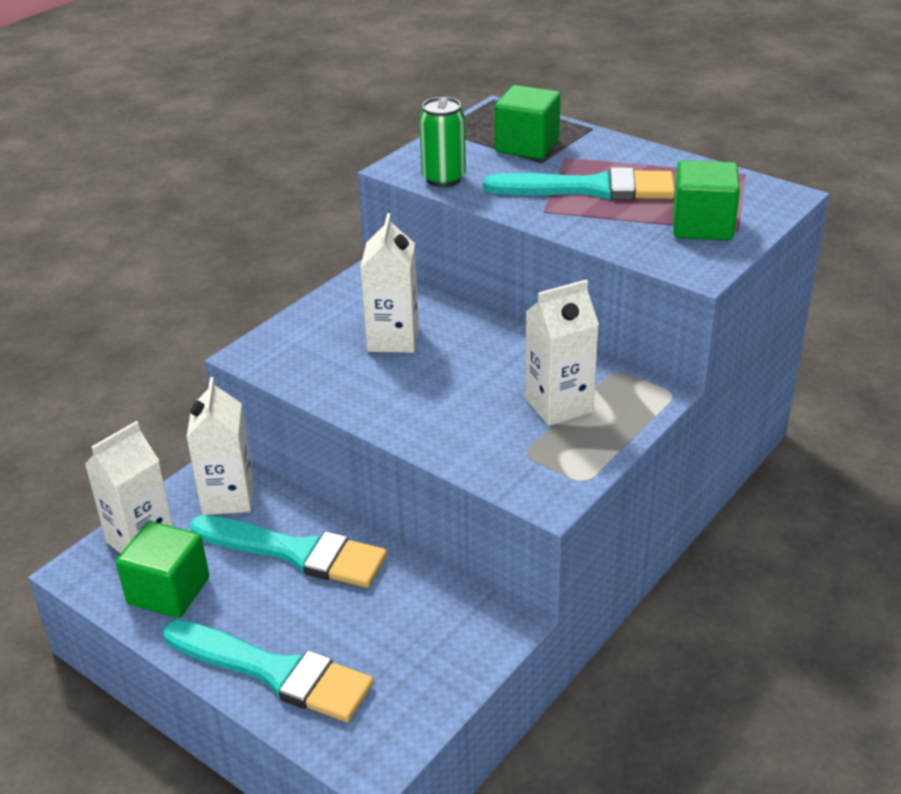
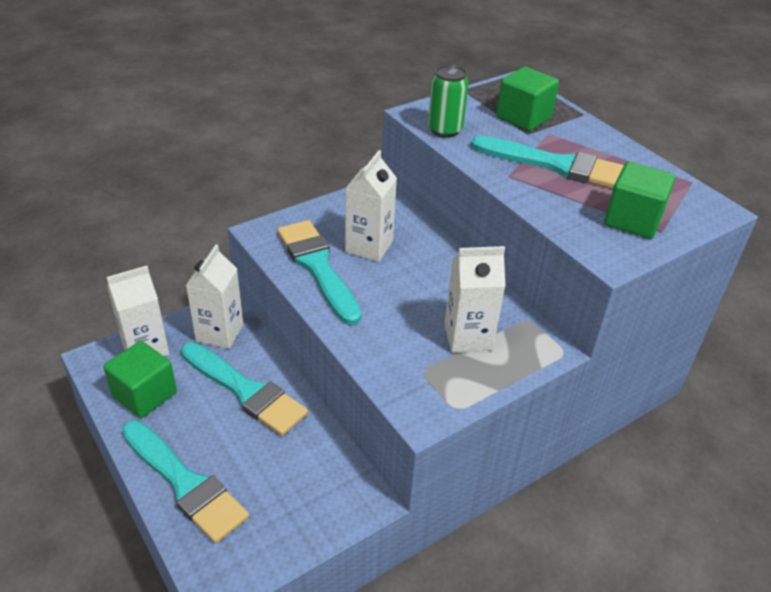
camera: 15 degrees right, 5 degrees up
none -> turquoise brush [277,220,362,325]

